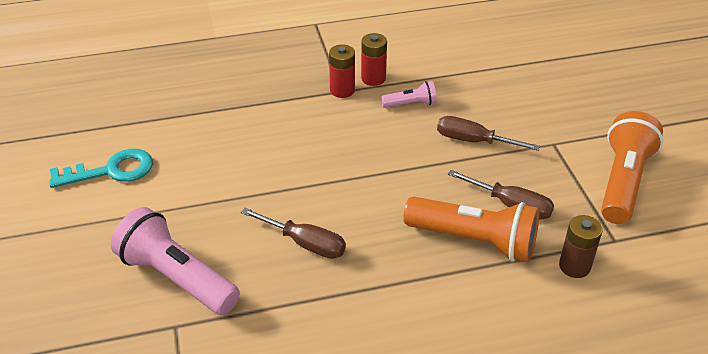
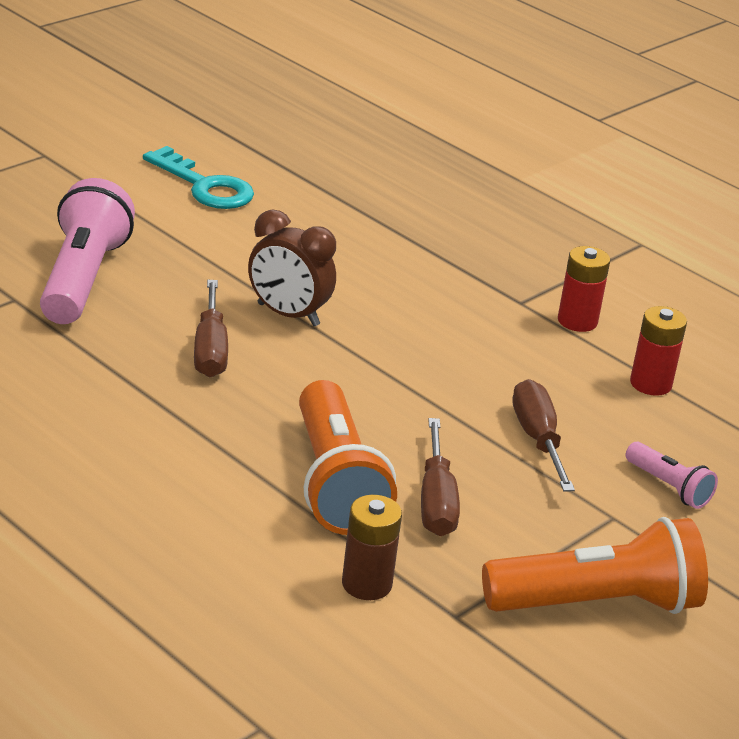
camera: 55 degrees right, 10 degrees down
red battery [329,45,355,98] -> red battery moved to [630,306,687,396]
pink flashlight [381,81,437,108] -> pink flashlight moved to [626,442,718,509]
none -> brown clock [248,209,336,326]

